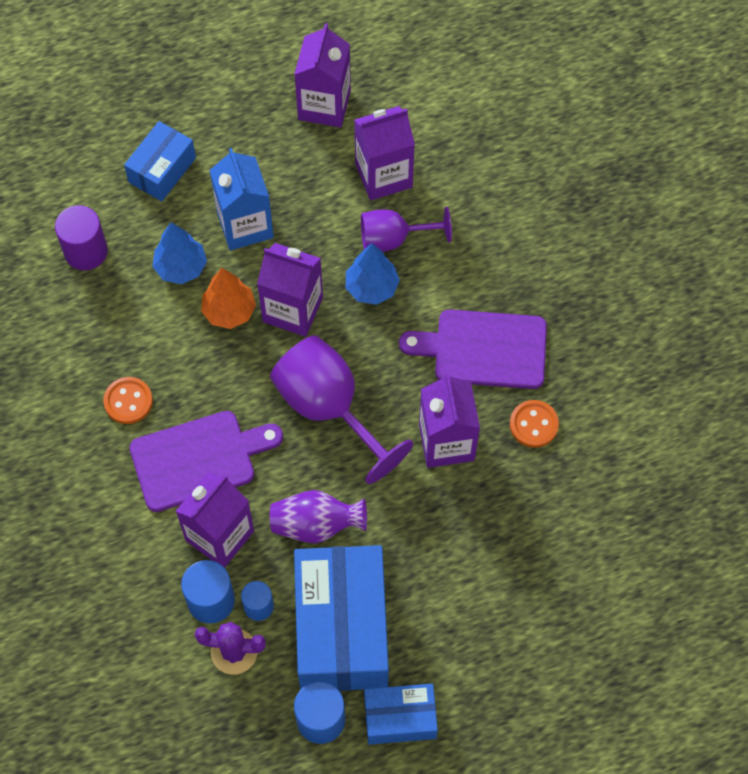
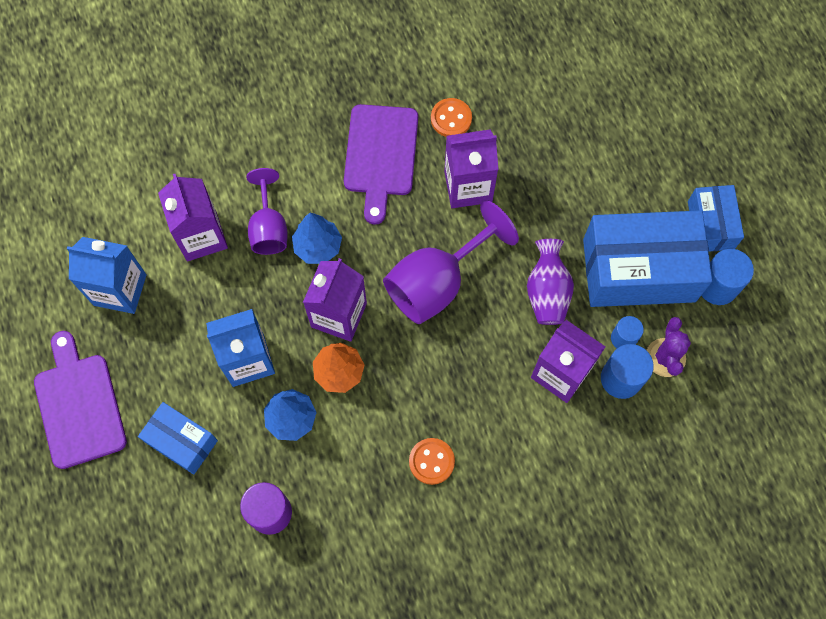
camera: 90 degrees left, 5 degrees up
purple cutting board [130,411,283,512] -> purple cutting board moved to [34,331,127,469]
purple carton [294,23,351,128] -> blue carton [67,237,147,314]

